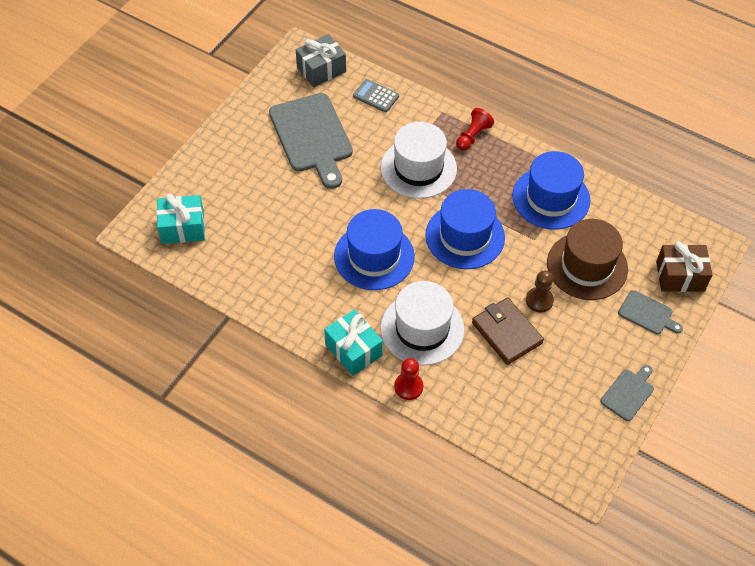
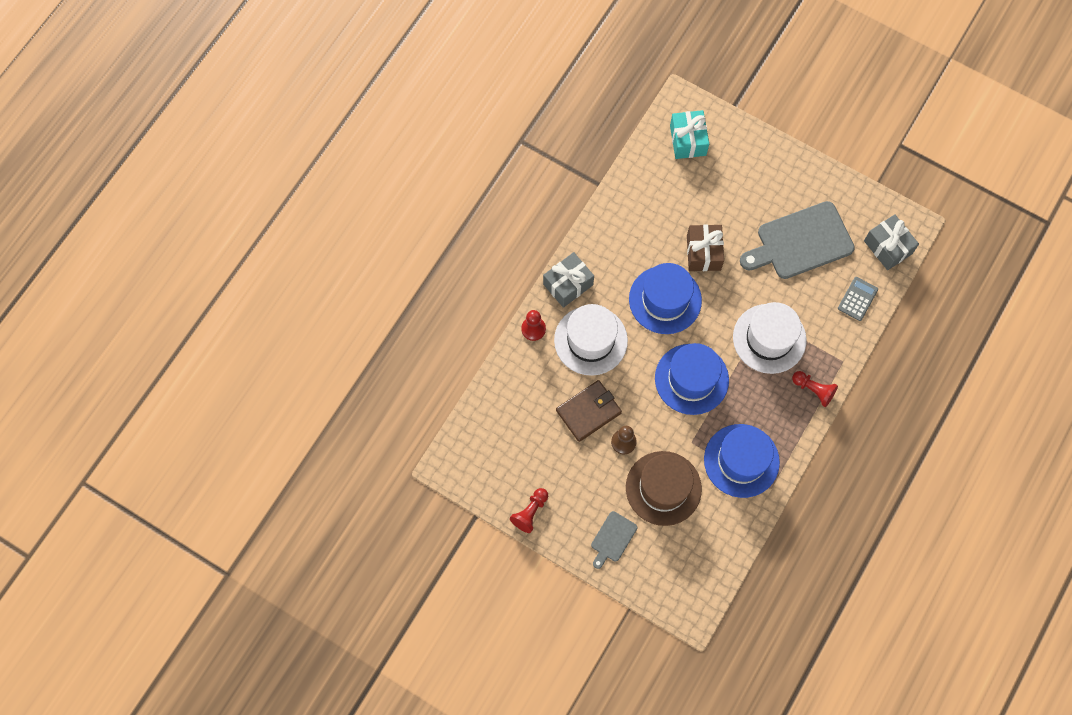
camera: 90 degrees right, 15 degrees up
turquoise gift [324,309,383,376] -> grey gift [543,252,594,308]
grey cutting board [600,365,654,421] -> red pawn [510,488,548,533]
brown gift [656,241,712,292] -> brown gift moved to [687,224,724,271]

